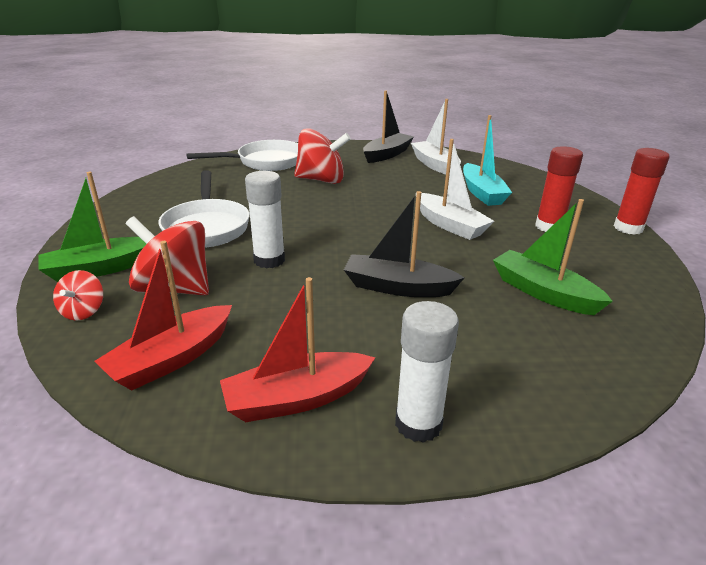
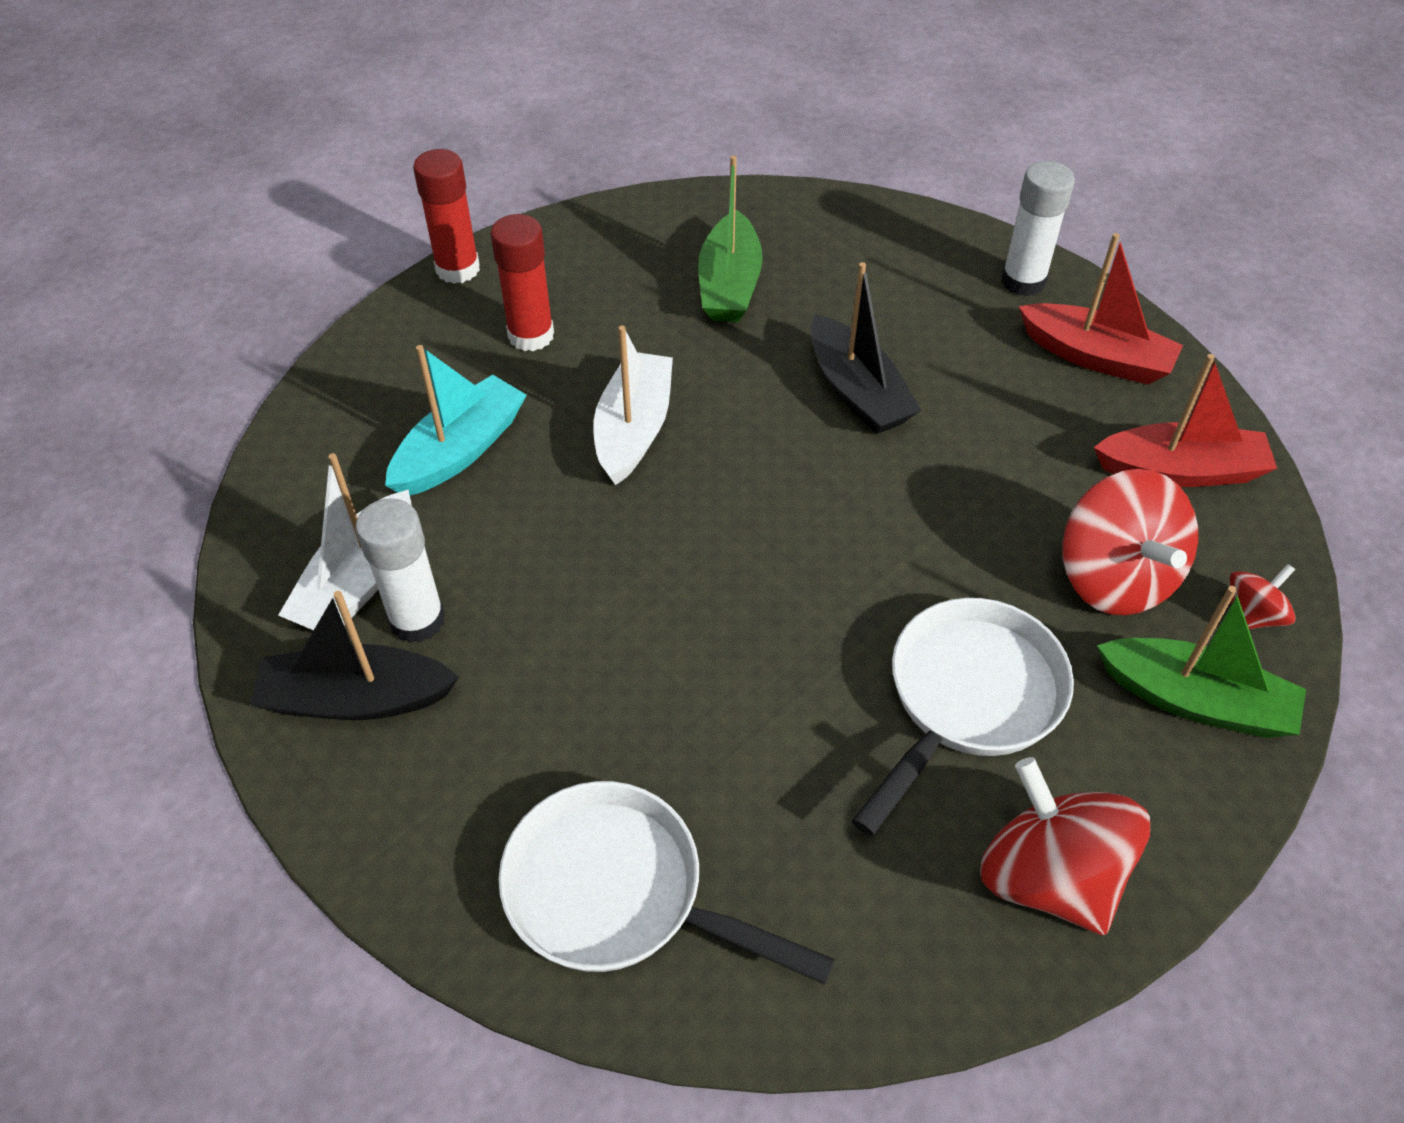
camera: 130 degrees left, 20 degrees up
white glue stick [245,171,285,269] -> white glue stick moved to [356,498,445,643]
red spinning top [294,128,351,184] -> red spinning top moved to [980,757,1150,935]

